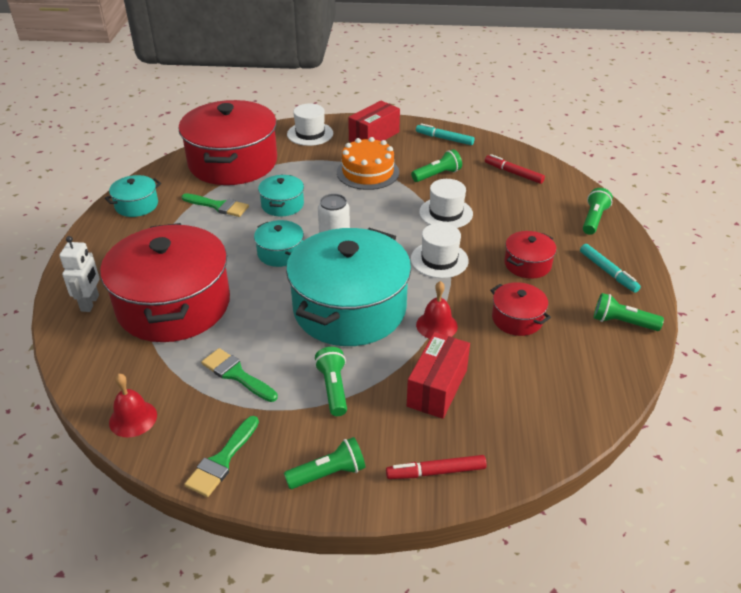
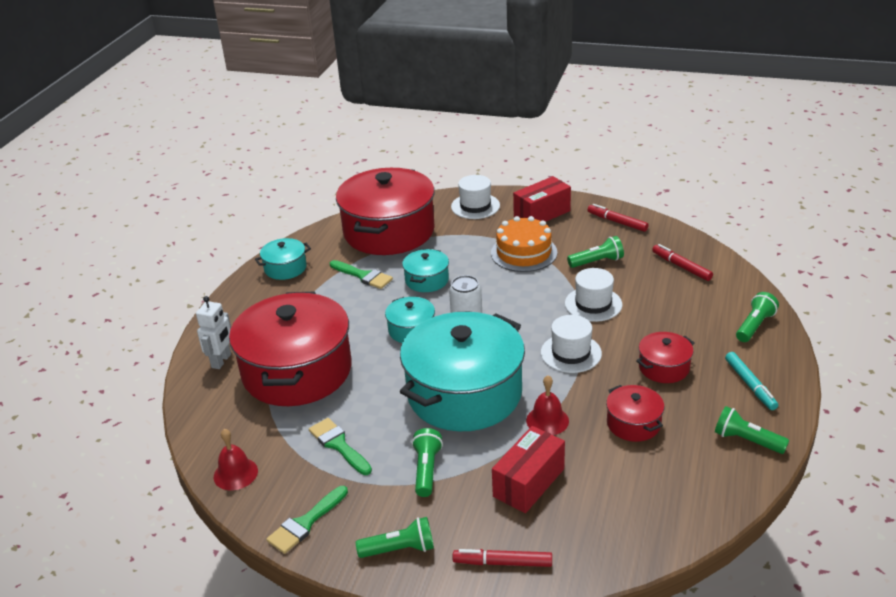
camera: 15 degrees right, 5 degrees down
turquoise marker [416,123,474,145] -> red marker [588,204,649,232]

